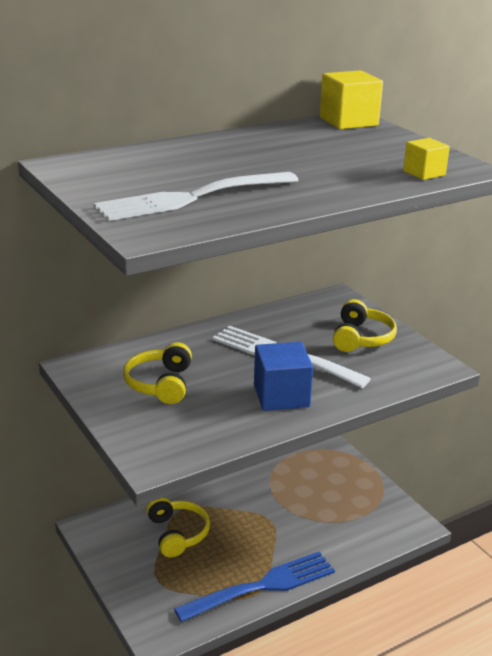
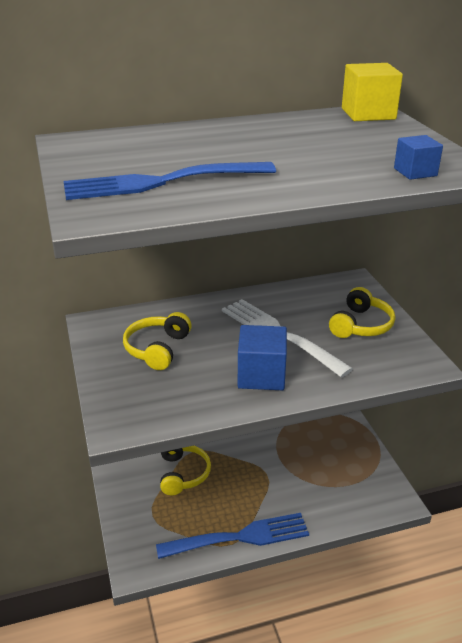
camera: 15 degrees right, 5 degrees up
white fork [94,172,299,221] -> blue fork [63,162,276,200]
yellow cube [403,138,450,180] -> blue cube [394,135,443,180]

